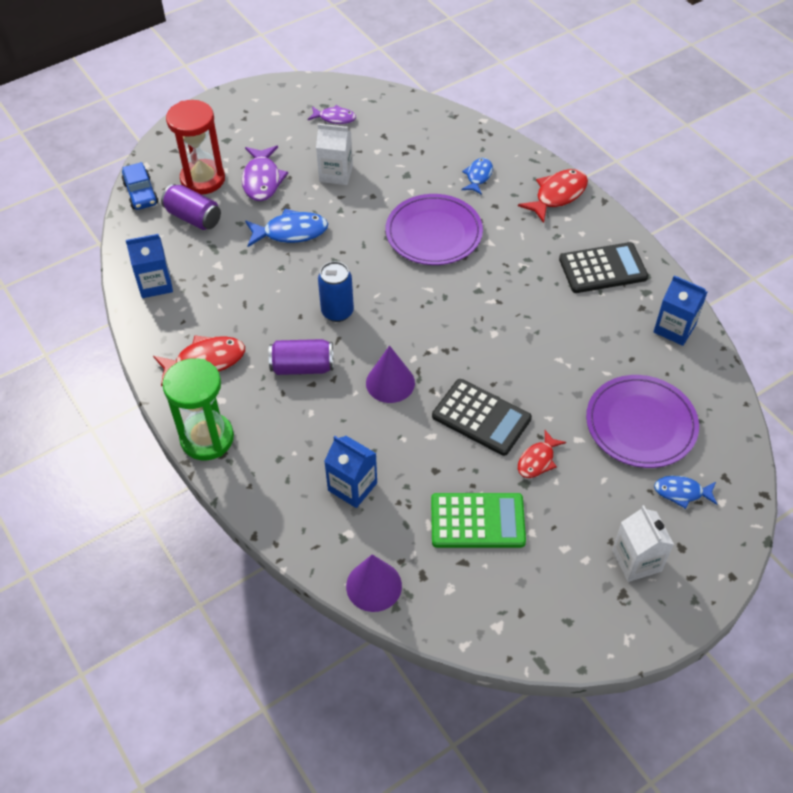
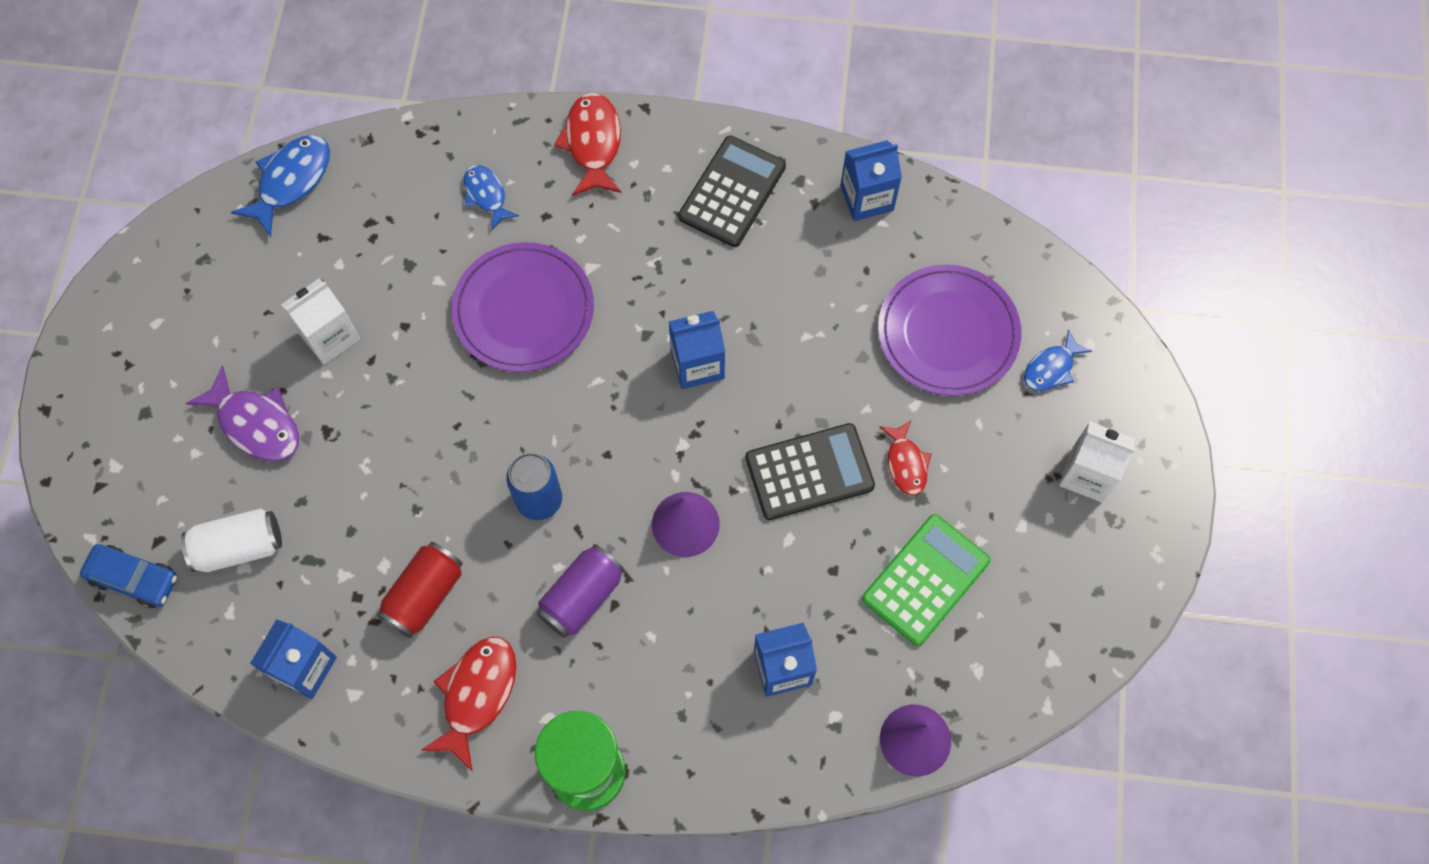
camera: 50 degrees left, 15 degrees up
purple can [161,184,221,230] -> white can [181,508,282,572]
red hourglass [166,100,225,195] -> none
blue fish [245,209,328,247] -> blue fish moved to [231,135,330,237]
purple fish [308,105,356,124] -> none
none -> red can [377,542,463,638]
none -> blue carton [669,311,725,389]

